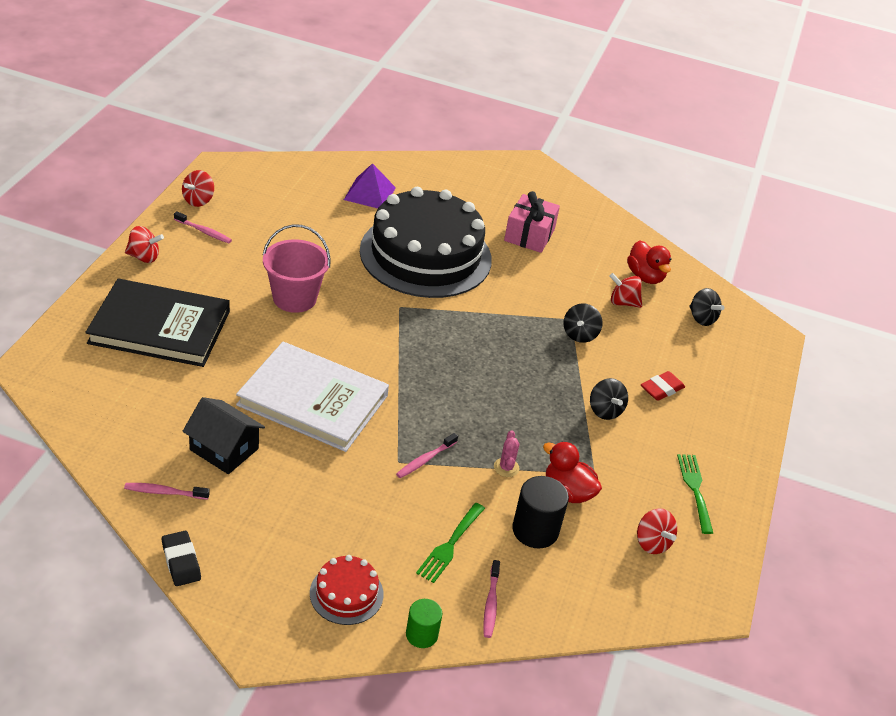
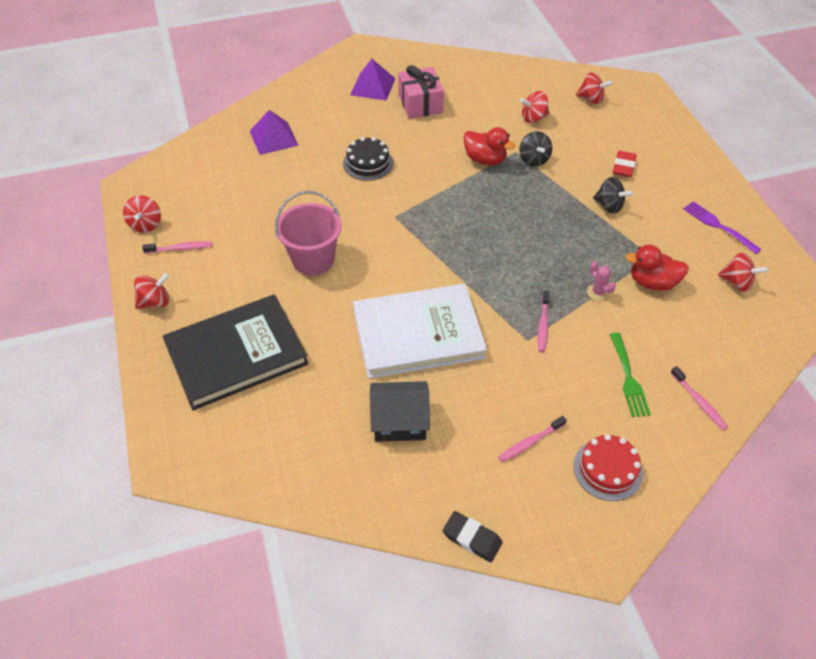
camera: 30 degrees left, 10 degrees up
pink toothbrush [124,483,210,500] -> pink toothbrush moved to [498,416,567,462]
black cake [360,187,492,298] -> black cake [343,137,393,181], size x0.41
green cylinder [406,599,442,648] -> none
black cylinder [512,476,569,548] -> none
red duck [627,240,671,284] -> red duck moved to [463,127,515,166]
green fork [677,454,713,534] -> purple fork [683,201,762,254]
black spinning top [689,288,725,326] -> red spinning top [576,72,613,104]
none -> purple pyramid [350,59,396,101]

